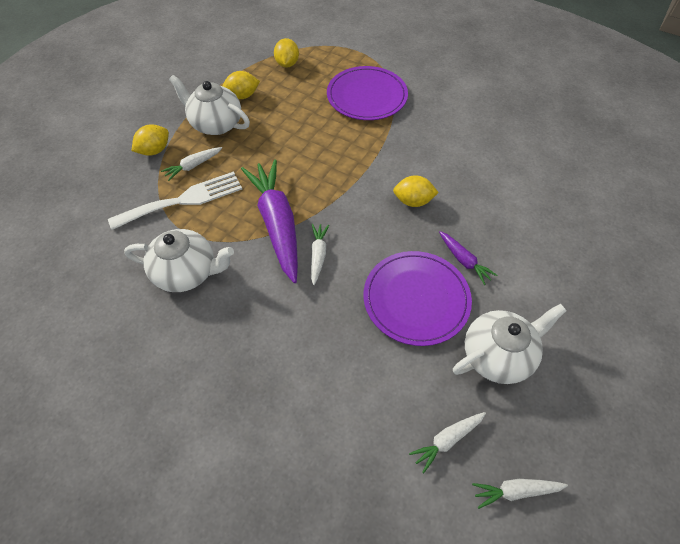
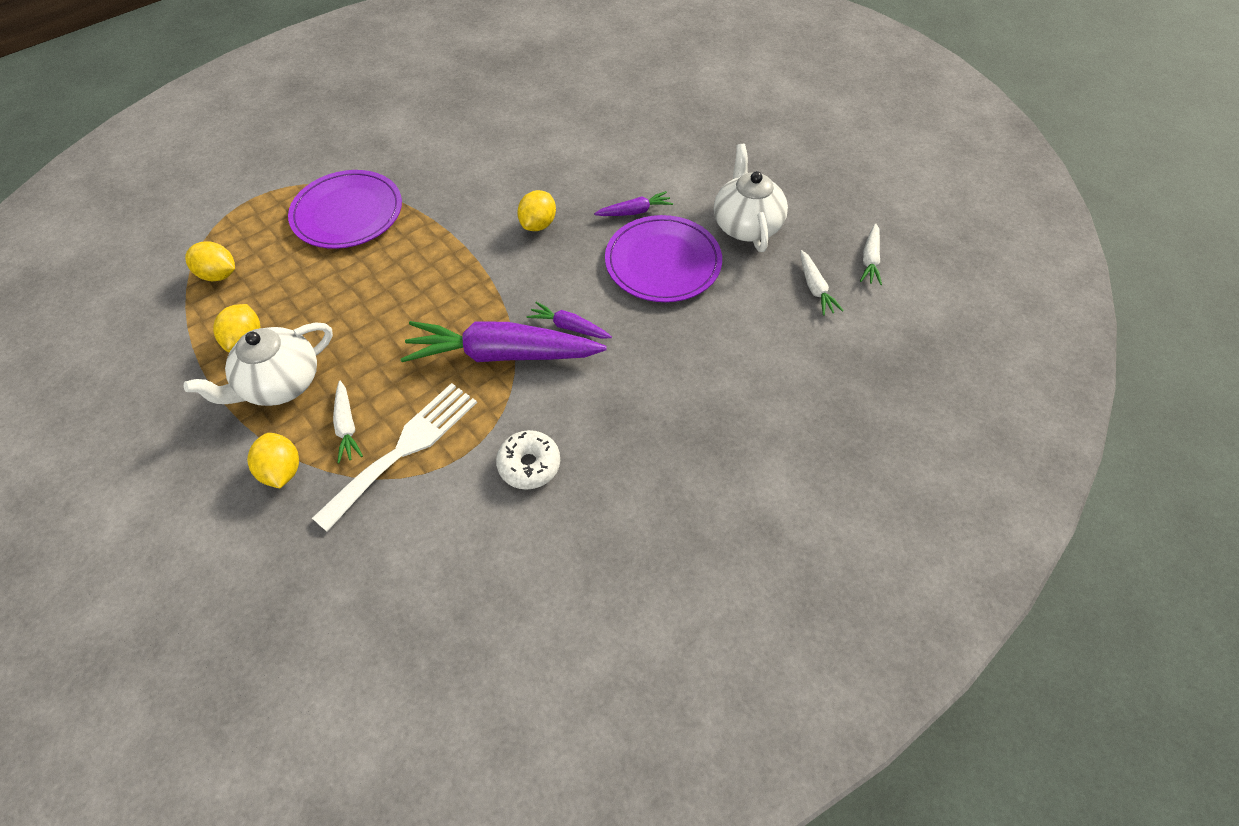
camera: 70 degrees left, 0 degrees up
white fork [108,171,242,230] -> white fork turned 45 degrees clockwise [312,383,477,532]
white teapot [124,229,234,292] -> white donut [496,430,560,490]
white carrot [311,224,329,285] -> purple carrot [527,302,612,339]

